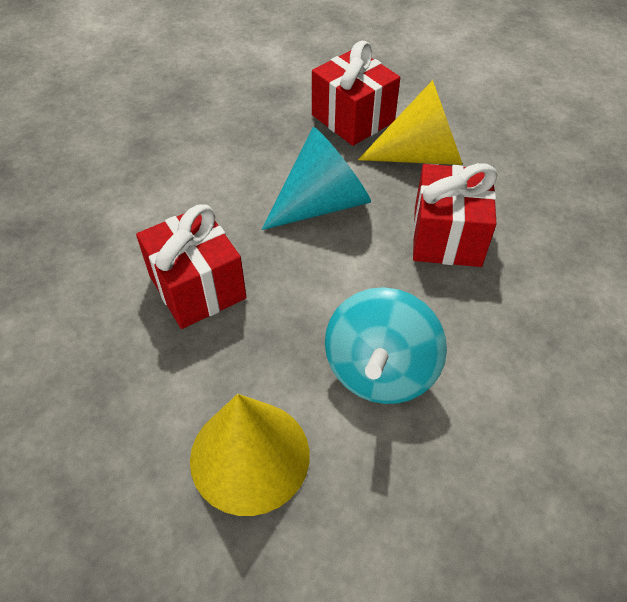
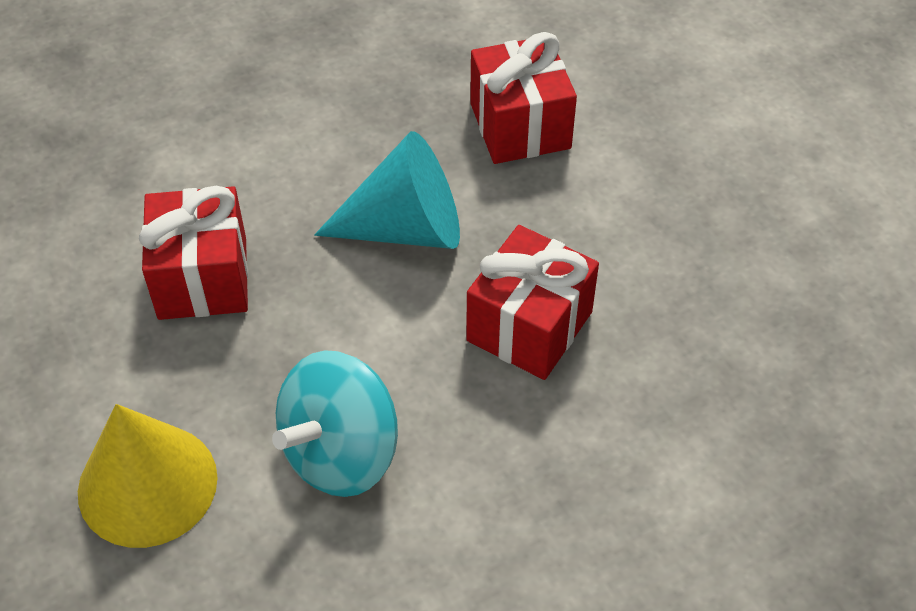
camera: 25 degrees right, 0 degrees up
yellow cone [358,80,463,165] -> none

